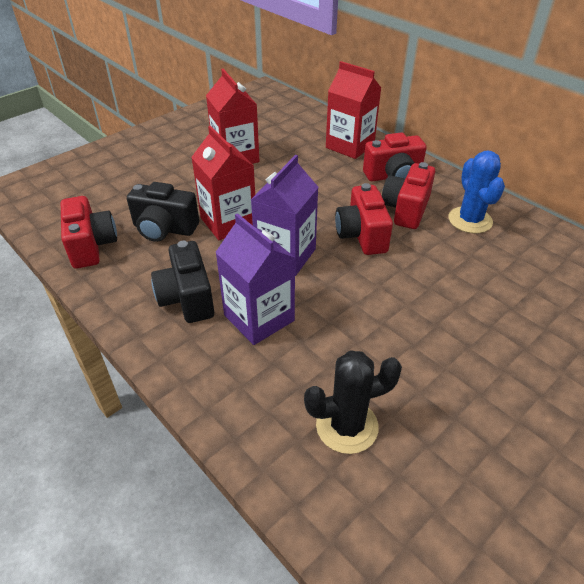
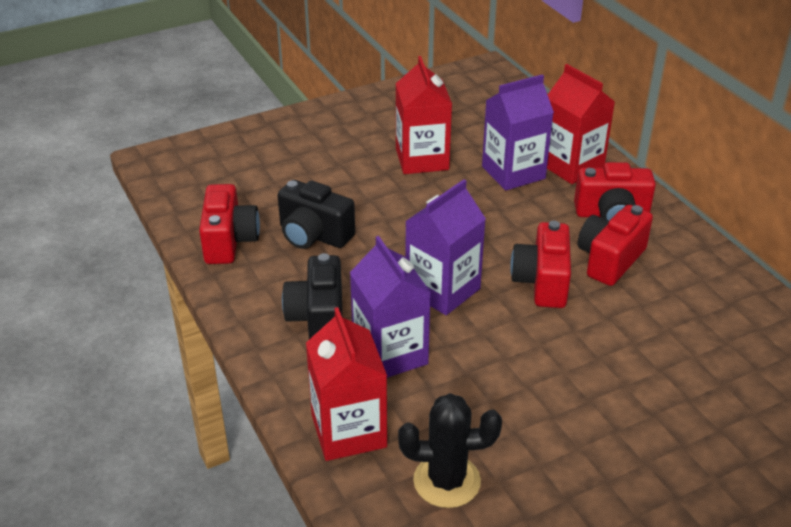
camera: 15 degrees right, 5 degrees down
red carton [191,126,255,240] -> red carton moved to [306,307,387,461]
blue cactus [449,151,505,233] -> none
none -> purple carton [482,74,554,191]

